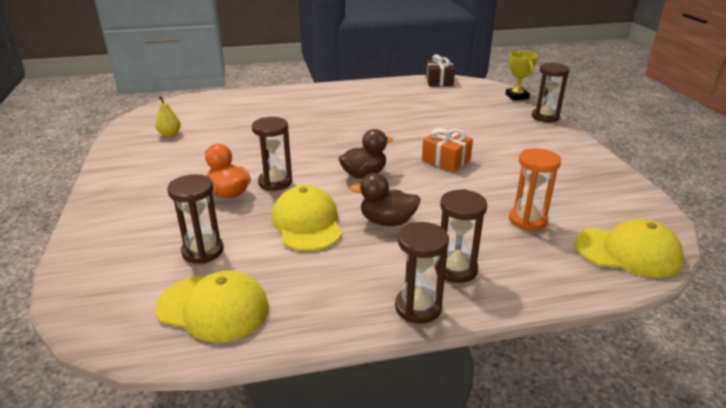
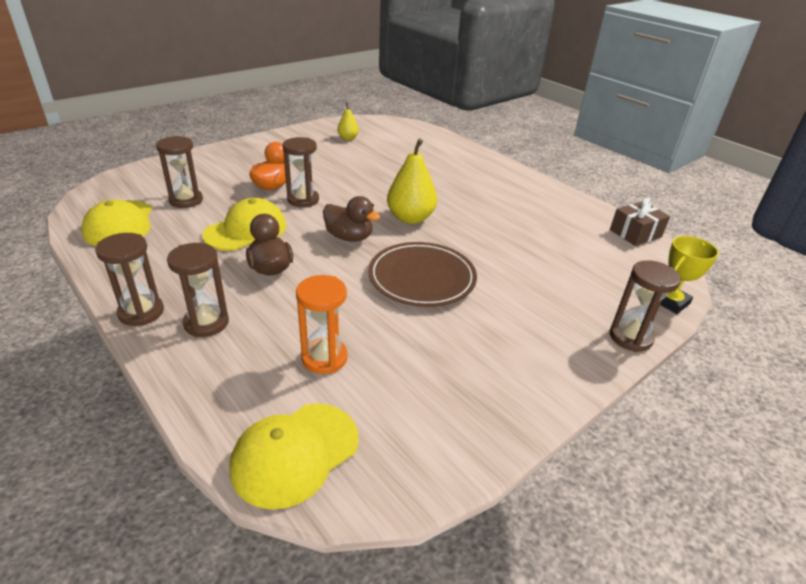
camera: 60 degrees right, 5 degrees up
orange gift [422,128,473,172] -> brown plate [368,242,477,307]
yellow cap [575,219,684,278] -> yellow cap turned 60 degrees clockwise [229,403,359,510]
none -> yellow pear [387,139,437,224]

